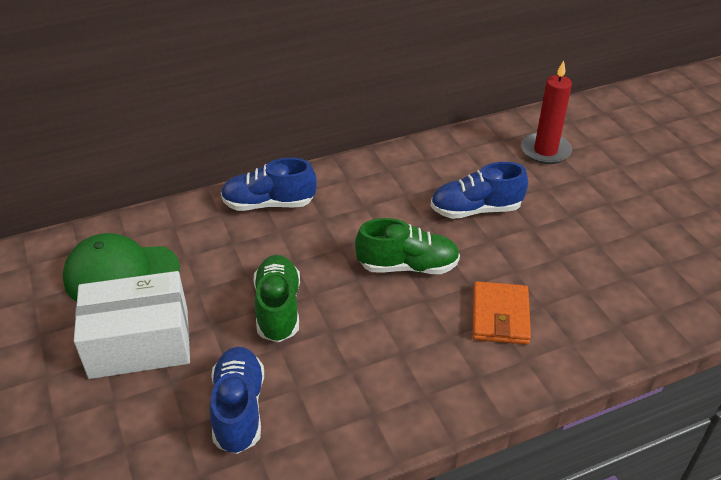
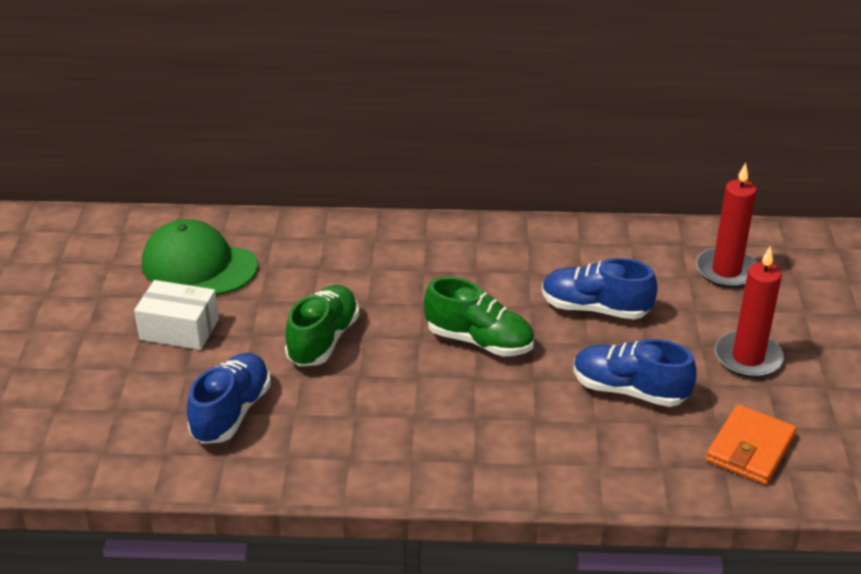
camera: 25 degrees right, 5 degrees down
white box [74,271,190,379] -> white box [134,280,219,350], size x0.66
blue shoe [221,158,317,211] -> blue shoe moved to [574,339,697,407]
orange wallet [473,281,531,345] -> orange wallet moved to [706,404,796,485]
none -> red candle [715,246,784,378]

